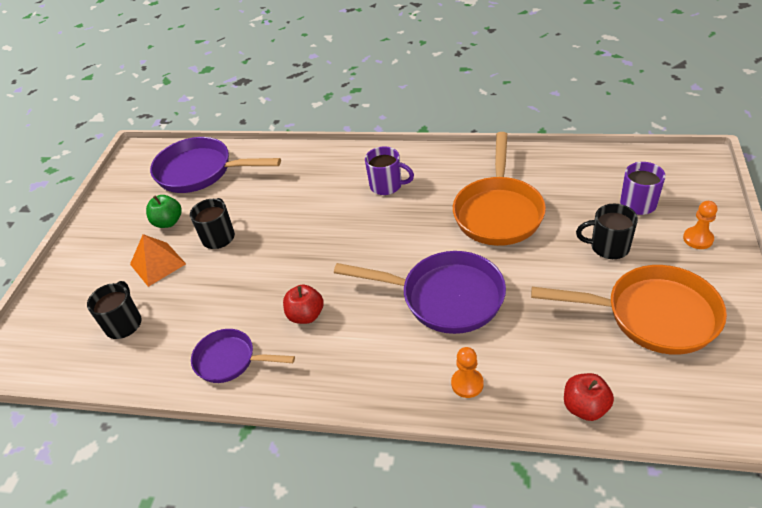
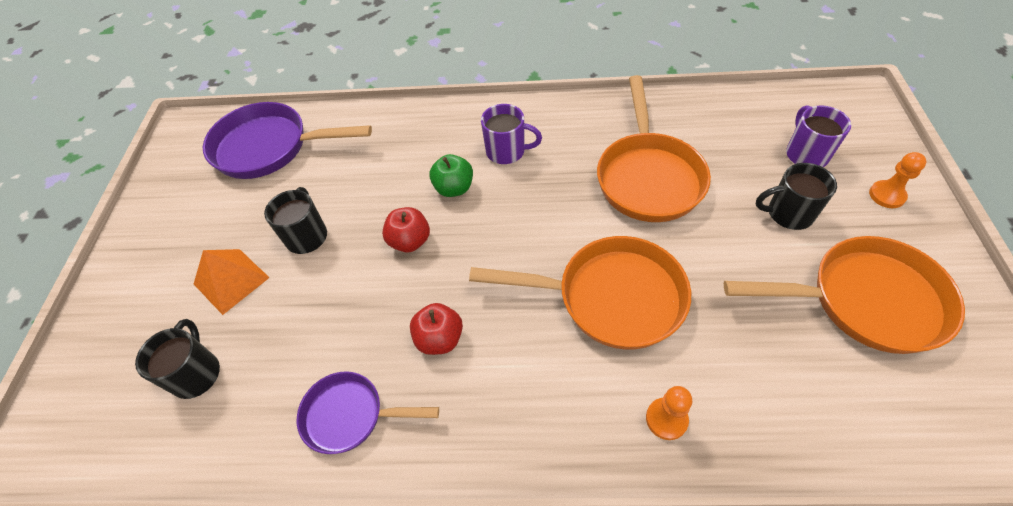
camera: 10 degrees left, 10 degrees up
green apple [146,195,182,228] -> green apple moved to [429,154,473,197]
purple pan [334,251,506,334] -> orange pan [469,236,691,349]
red apple [564,373,614,421] -> red apple moved to [382,207,430,252]

